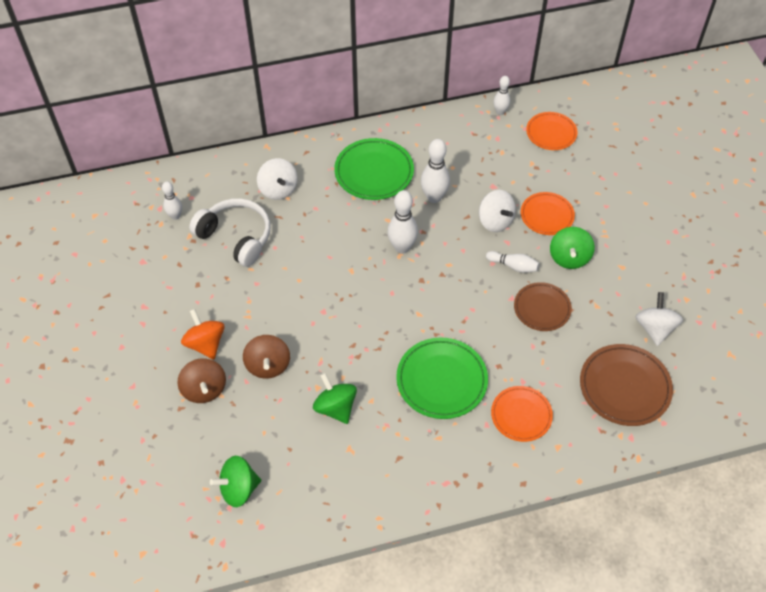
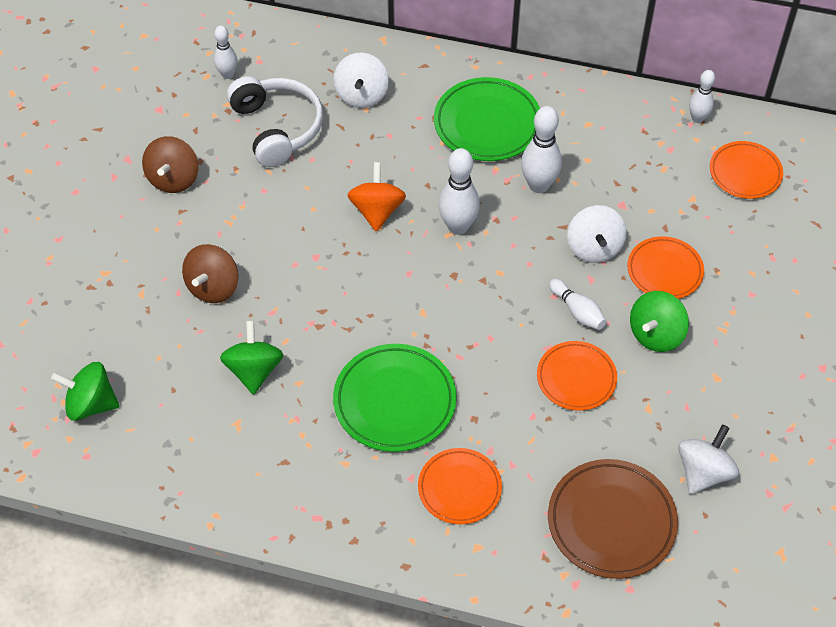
camera: 30 degrees right, 0 degrees up
brown spinning top [178,358,226,403] -> brown spinning top moved to [142,136,199,193]
orange spinning top [181,309,225,360] -> orange spinning top moved to [348,162,406,231]
brown plate [514,282,572,331] -> orange plate [537,341,617,411]

